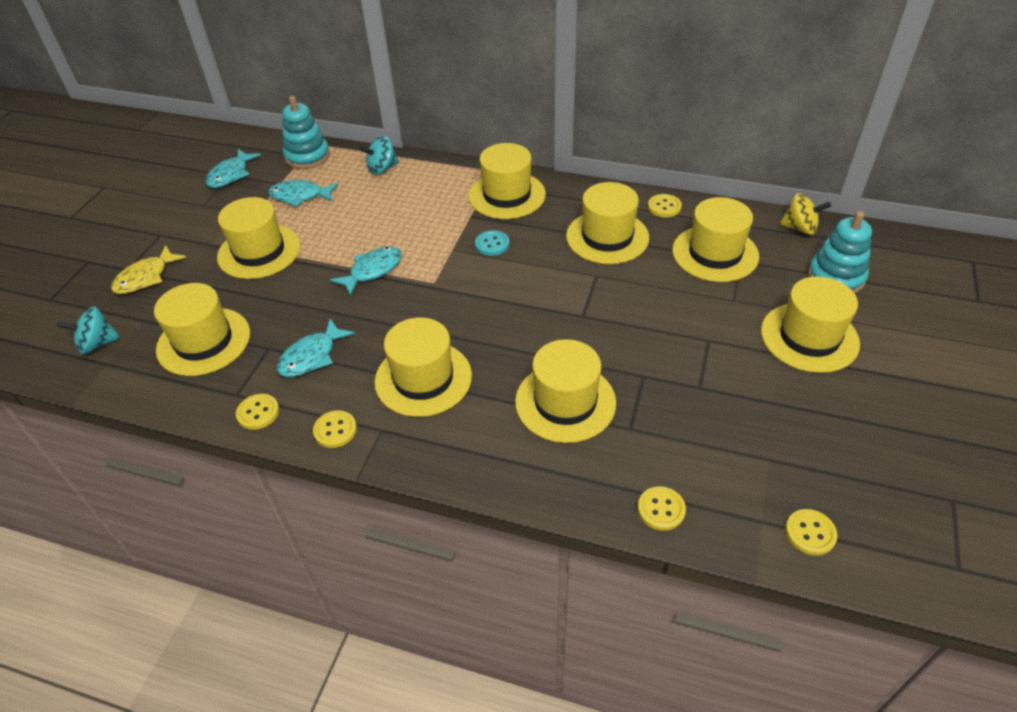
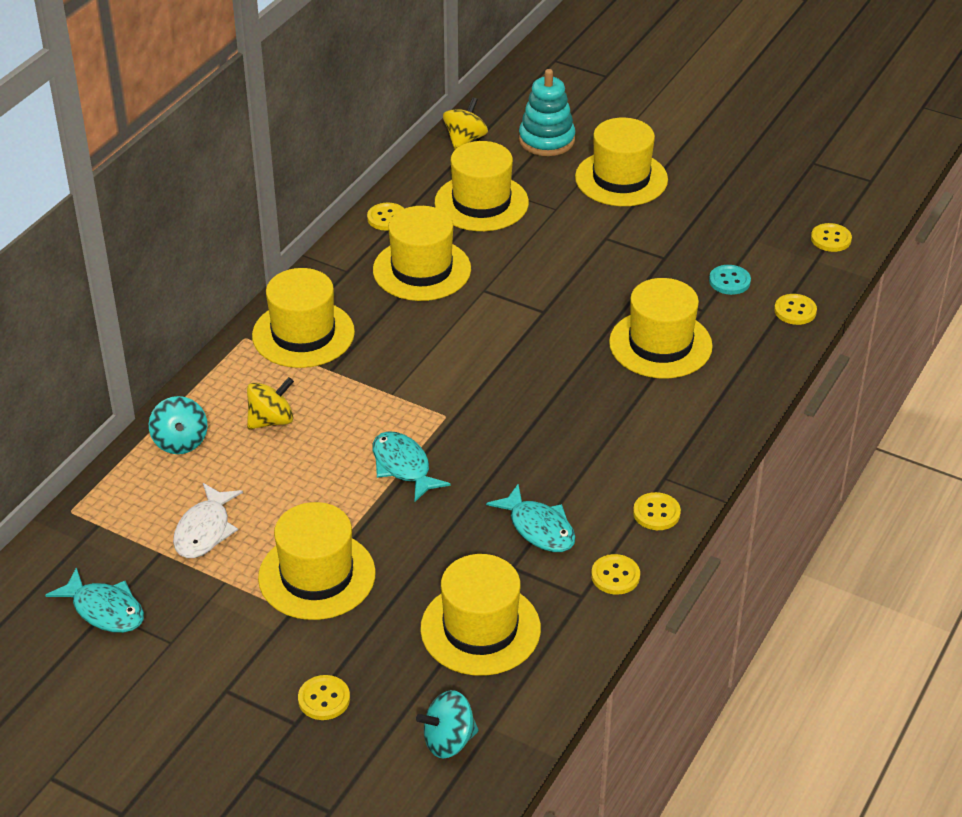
camera: 80 degrees left, 5 degrees down
turquoise spinning top [57,307,120,354] -> turquoise spinning top turned 75 degrees clockwise [416,690,479,758]
yellow fish [111,245,186,294] -> yellow button [298,675,350,720]
turquoise fish [268,180,338,207] -> white fish [173,483,243,558]
turquoise stacking toy [282,96,330,169] -> none
yellow hat [375,317,472,417] -> none
turquoise button [475,230,509,256] -> turquoise button moved to [709,265,751,295]
none -> yellow spinning top [247,377,294,429]

